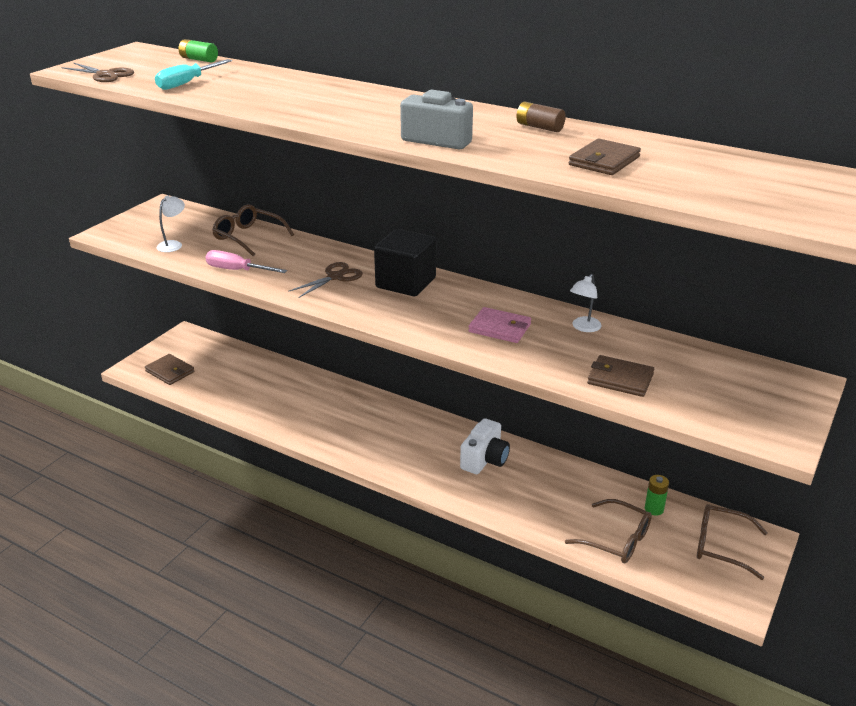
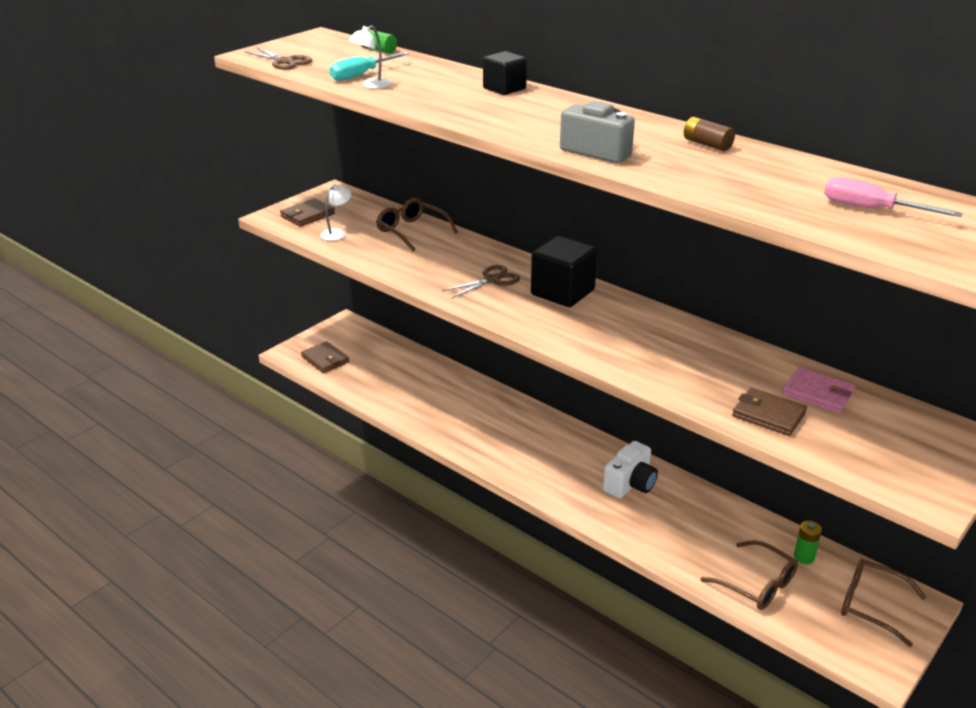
camera: 10 degrees right, 0 degrees up
pink screwdriver [205,250,287,273] -> pink screwdriver moved to [824,177,963,217]
pink wallet [468,307,531,343] -> pink wallet moved to [782,367,855,413]
brown wallet [569,138,641,175] -> brown wallet moved to [280,198,335,227]
white lamp [570,274,602,332] -> white lamp moved to [348,25,391,89]
none -> black cube [483,51,527,95]

